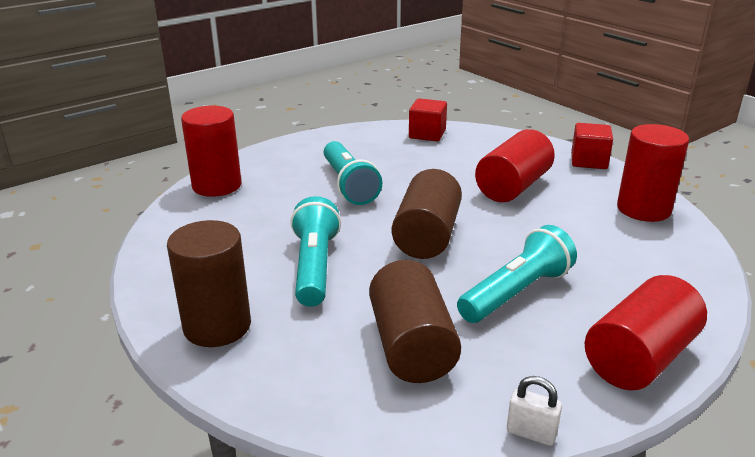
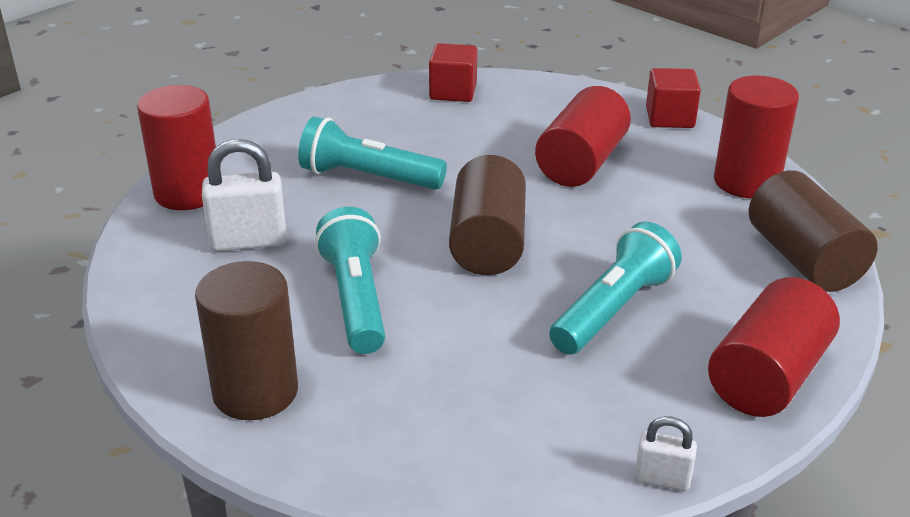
camera: 10 degrees left, 5 degrees up
turquoise flashlight [324,141,382,205] -> turquoise flashlight turned 135 degrees clockwise [298,116,447,190]
brown cylinder [369,260,461,383] -> brown cylinder moved to [749,170,878,292]
none -> white padlock [202,139,286,251]

